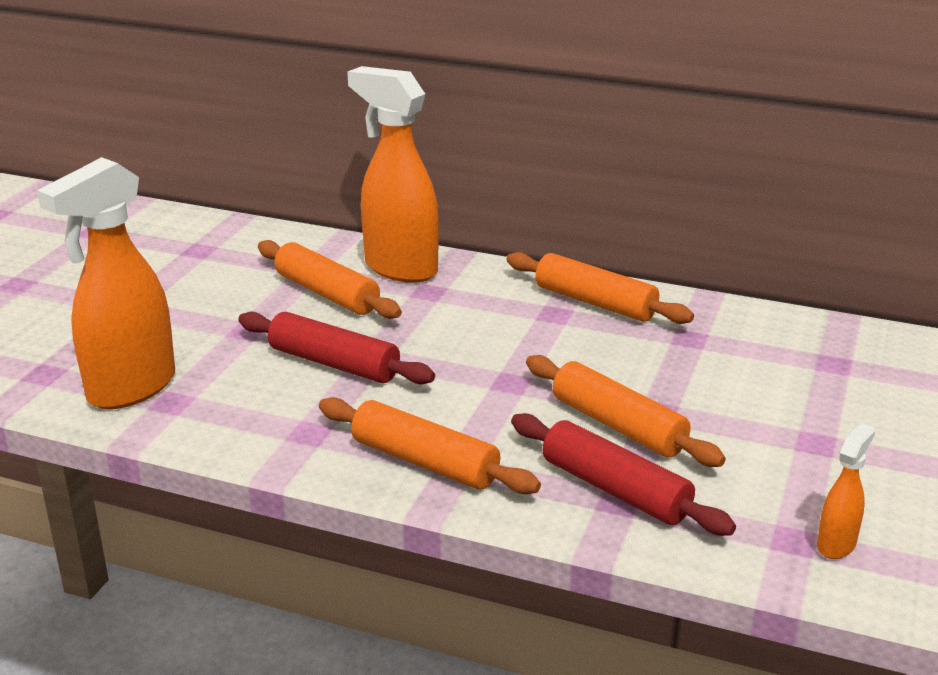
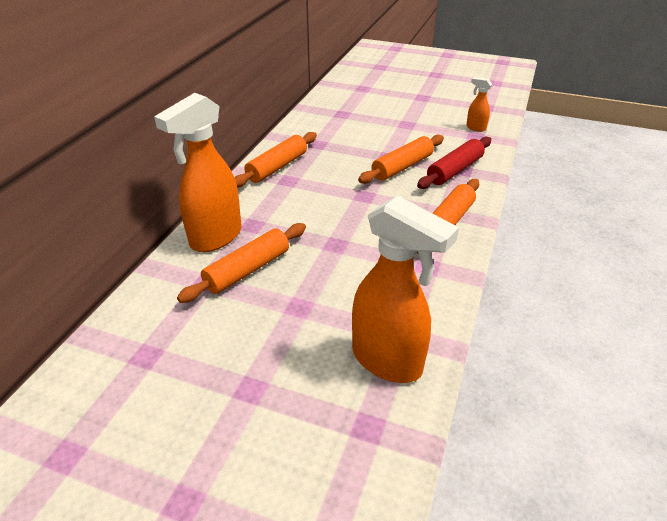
camera: 90 degrees left, 10 degrees up
red rolling pin [238,312,435,384] -> none

